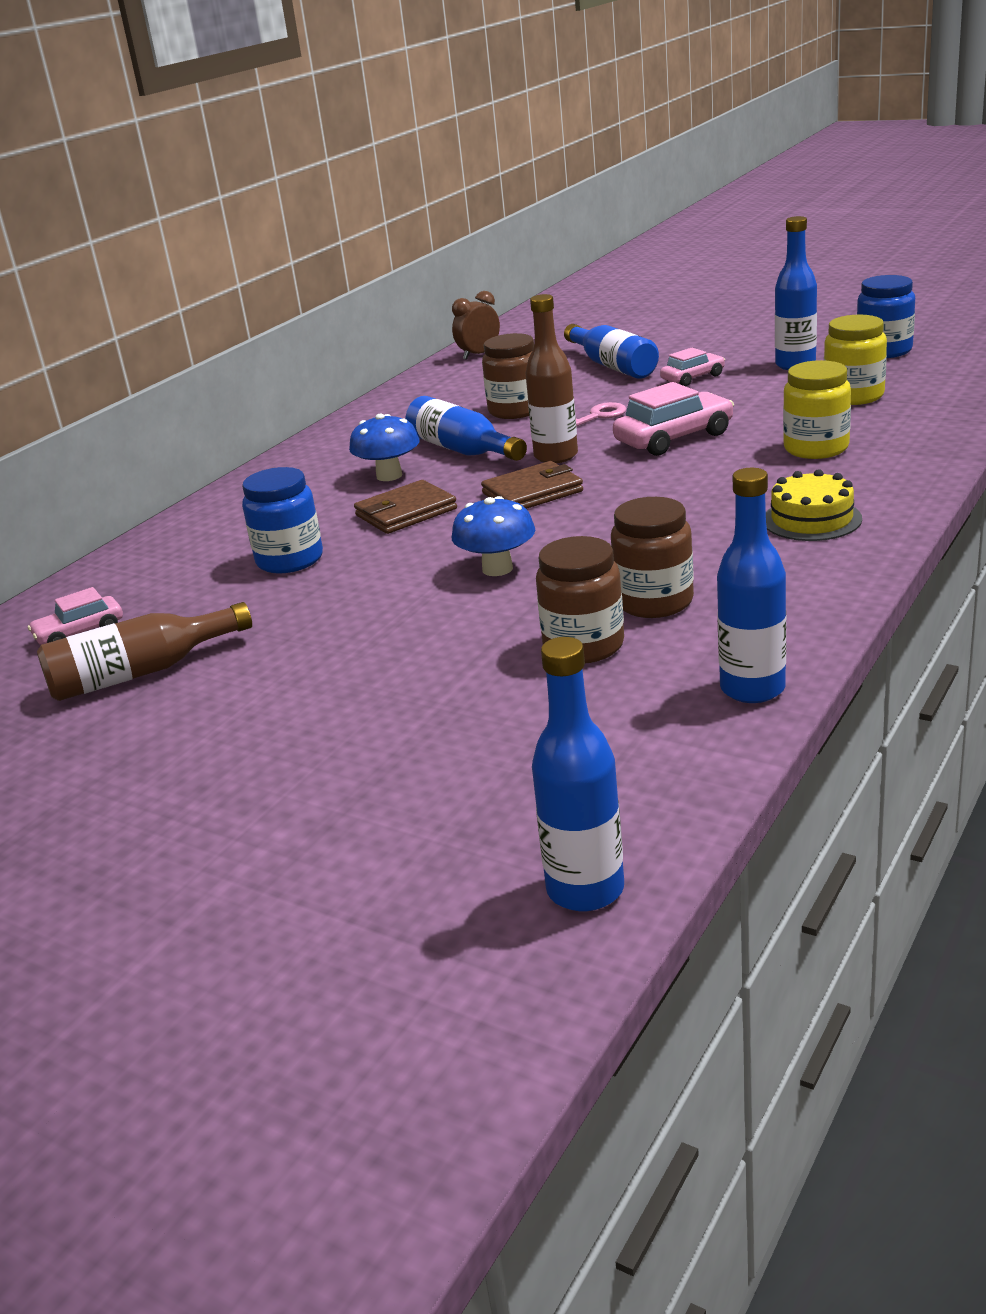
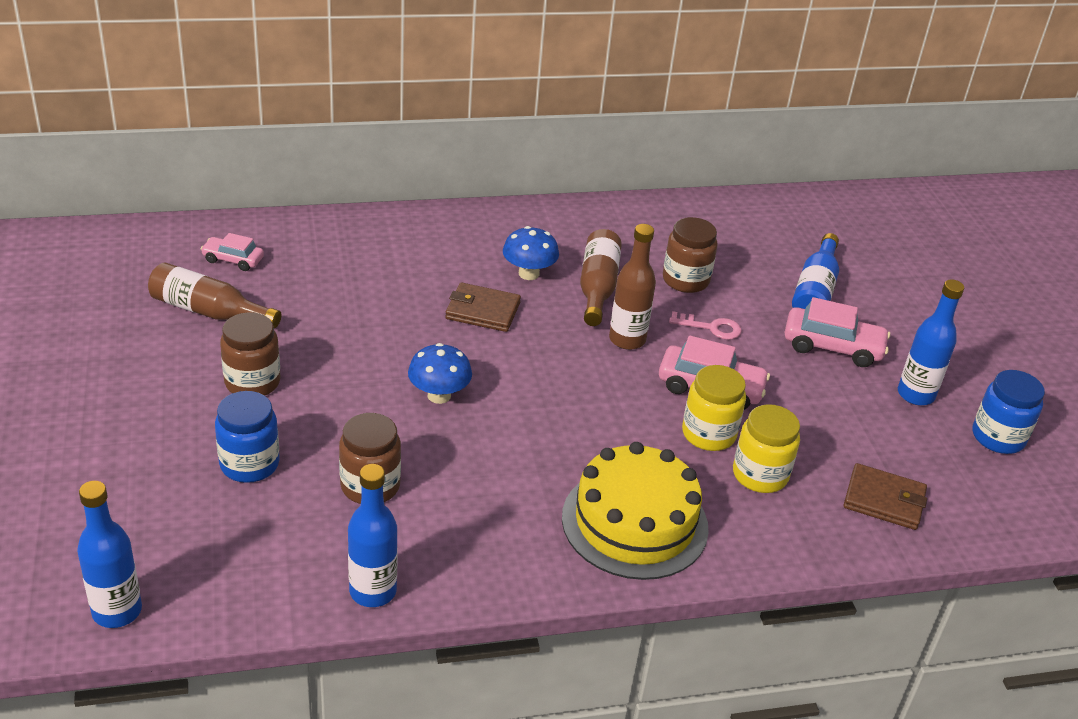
camera: 40 degrees right, 10 degrees up
blue jar [242,467,323,574] -> blue jar moved to [215,391,280,483]
blue bottle [405,396,527,461] -> brown bottle [580,229,622,326]
brown clock [452,291,500,360] -> none
brown wallet [481,461,583,509] -> brown wallet moved to [844,463,927,530]
brown jar [611,497,694,618] -> brown jar moved to [220,312,281,395]
pink car [660,348,725,386] -> pink car [784,297,890,367], size x1.65
yellow cake [766,469,862,541] -> yellow cake [562,442,709,580], size x1.80
yellow jar [824,315,887,405] -> yellow jar moved to [682,365,746,451]

